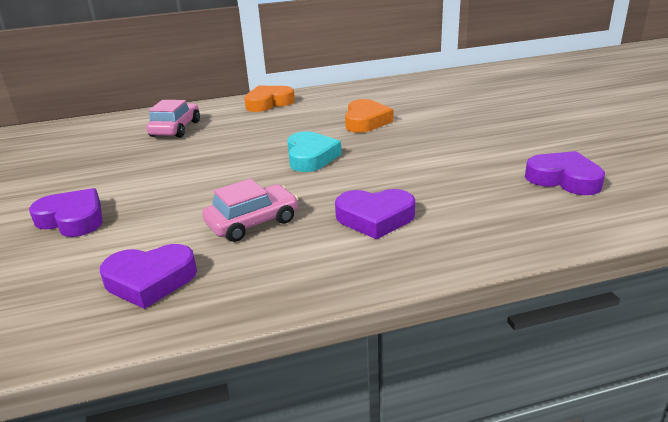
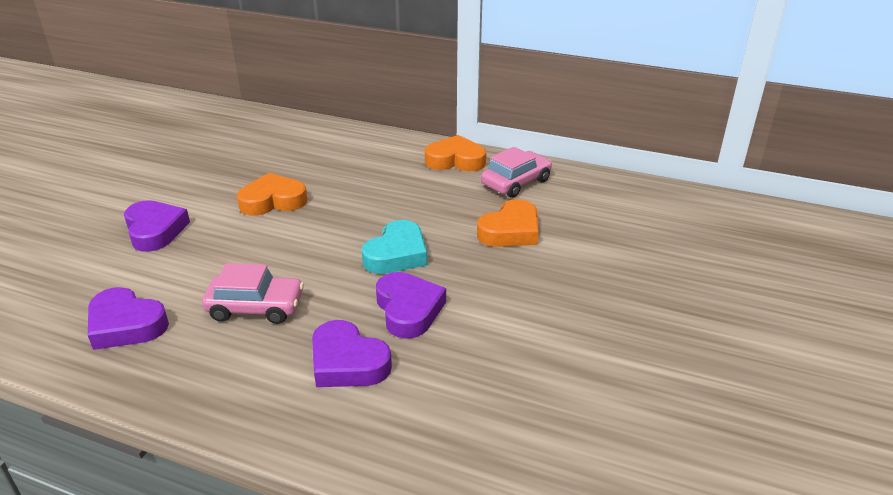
camera: 35 degrees right, 5 degrees up
pink car [146,100,200,138] -> pink car moved to [481,147,552,198]
purple heart [525,151,605,195] -> purple heart moved to [376,272,446,339]
none -> orange heart [237,173,307,216]

